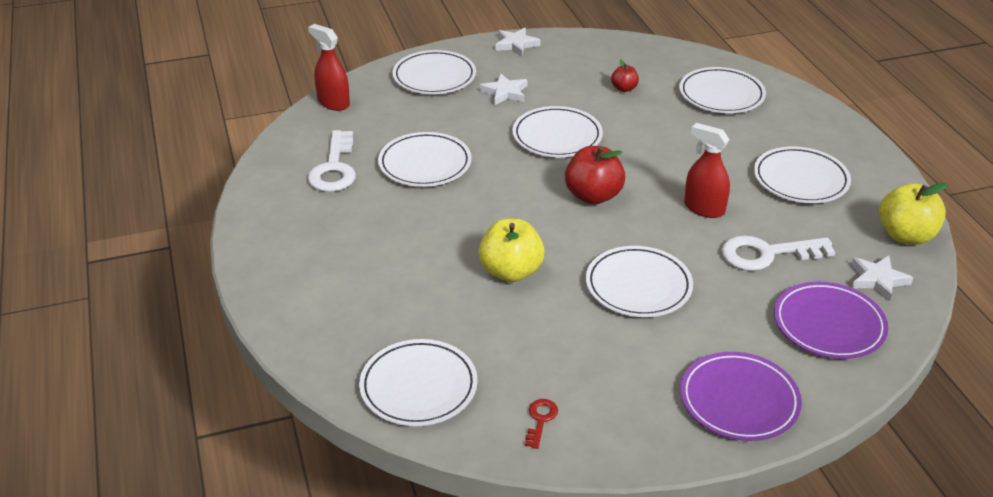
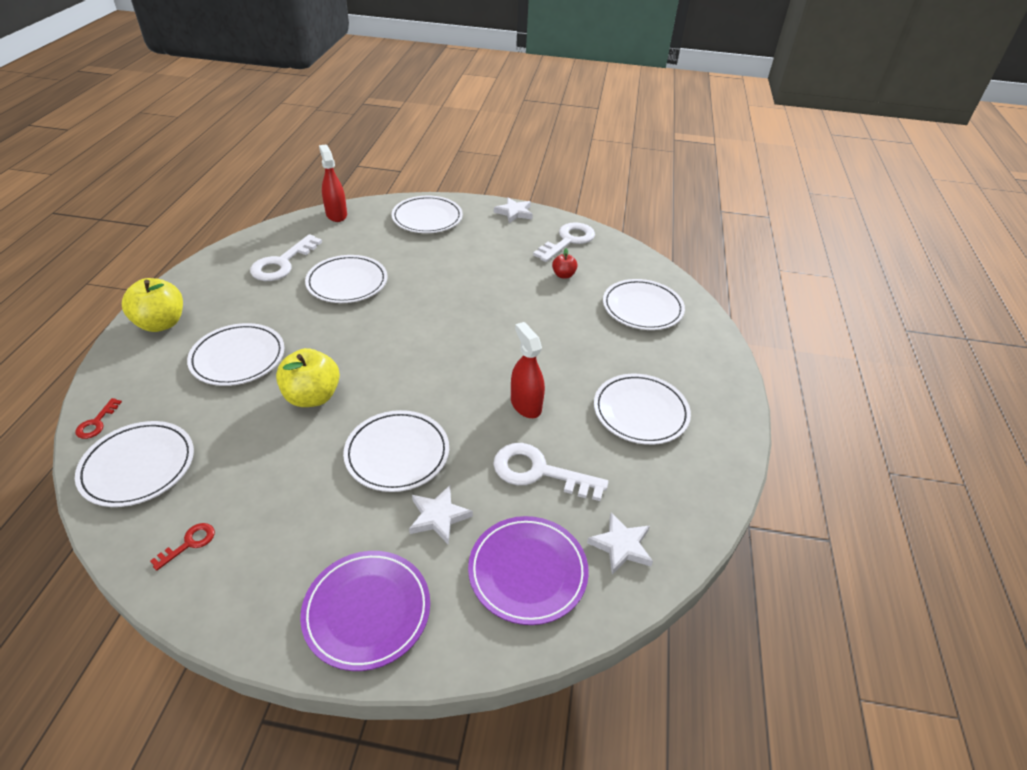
camera: 25 degrees right, 5 degrees up
white star [480,73,528,105] -> white star moved to [409,485,473,544]
white plate [512,106,603,157] -> white plate moved to [187,323,284,386]
red apple [565,146,626,205] -> none
yellow apple [879,183,948,245] -> yellow apple moved to [122,278,183,332]
none -> red key [75,398,122,439]
none -> white key [533,222,595,262]

